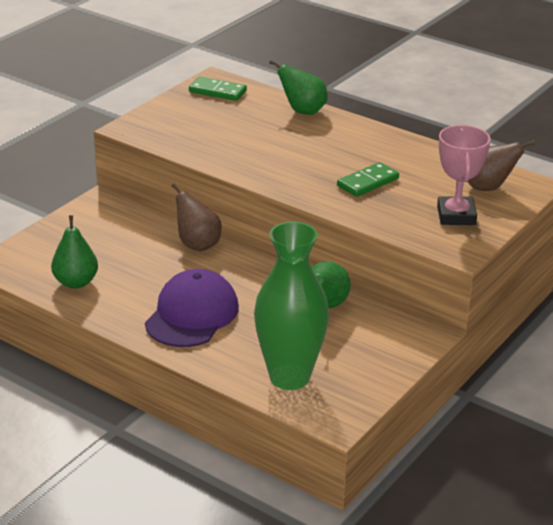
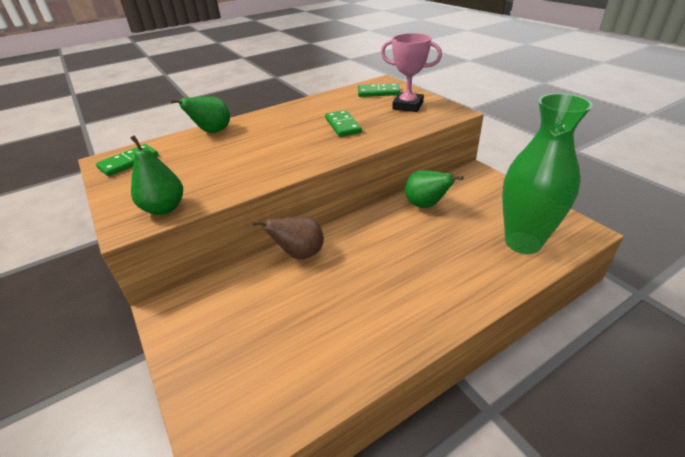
camera: 65 degrees left, 5 degrees up
green pear [51,215,98,289] -> green pear moved to [130,135,183,215]
purple cap [145,269,239,347] -> none
brown pear [467,140,535,191] -> green domino [358,83,400,97]

